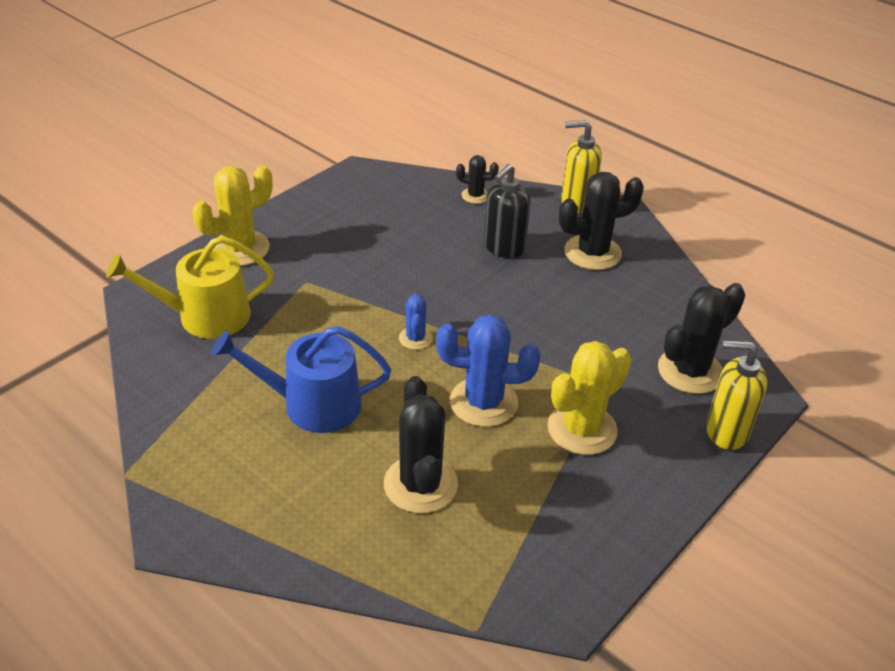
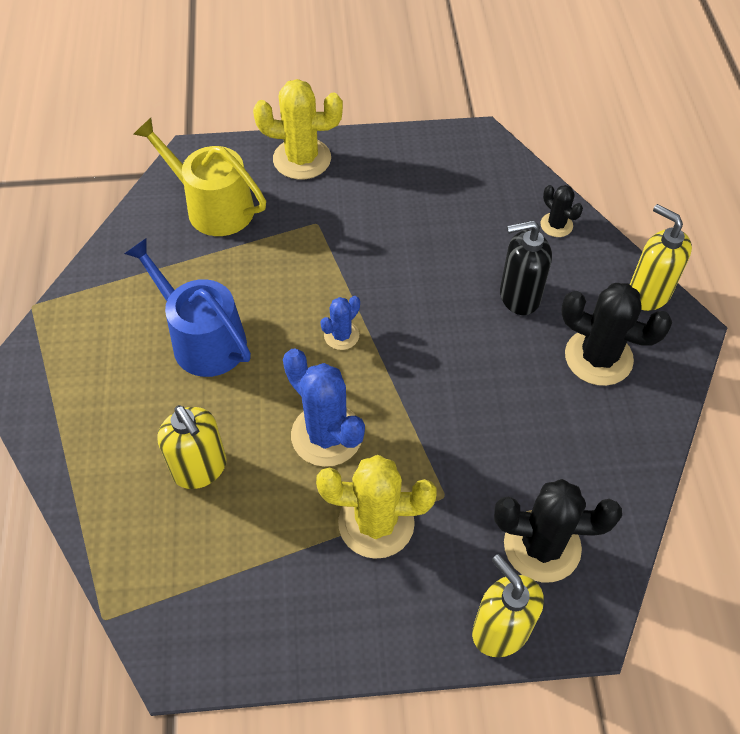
camera: 45 degrees right, 15 degrees up
black cactus [384,376,458,513] -> yellow soap dispenser [157,405,227,489]

